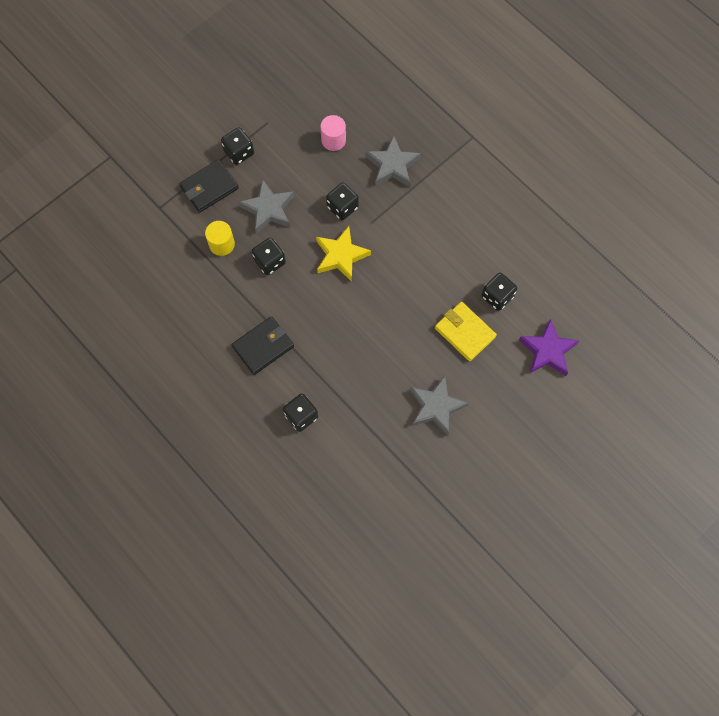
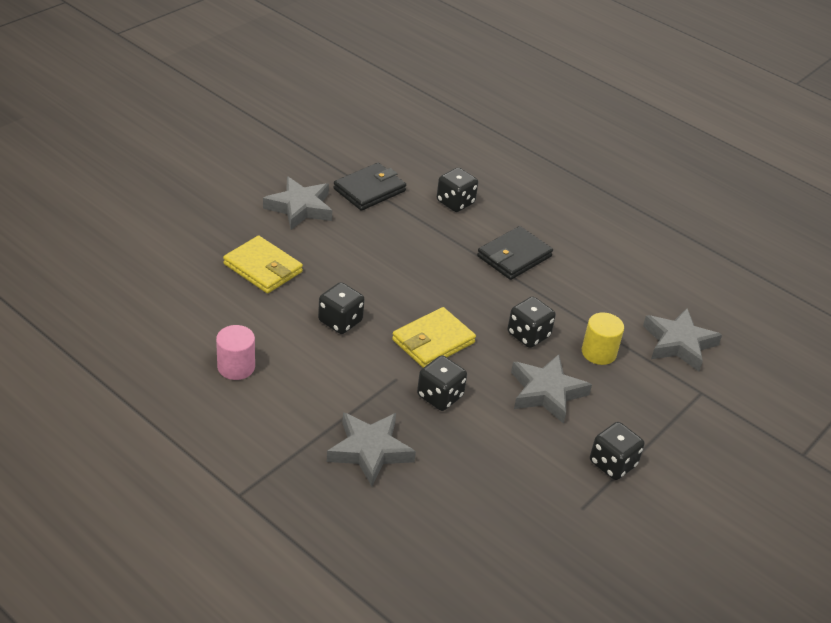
camera: 170 degrees right, 30 degrees down
black wallet [179,159,239,212] -> black wallet moved to [333,163,406,211]
yellow star [316,226,371,282] -> yellow wallet [392,307,476,368]
pink cylinder [320,115,346,151] -> pink cylinder moved to [216,325,255,380]
black dice [482,273,517,311] -> black dice moved to [318,282,365,334]
purple star [519,319,579,376] -> none
none -> grey star [643,308,722,371]

